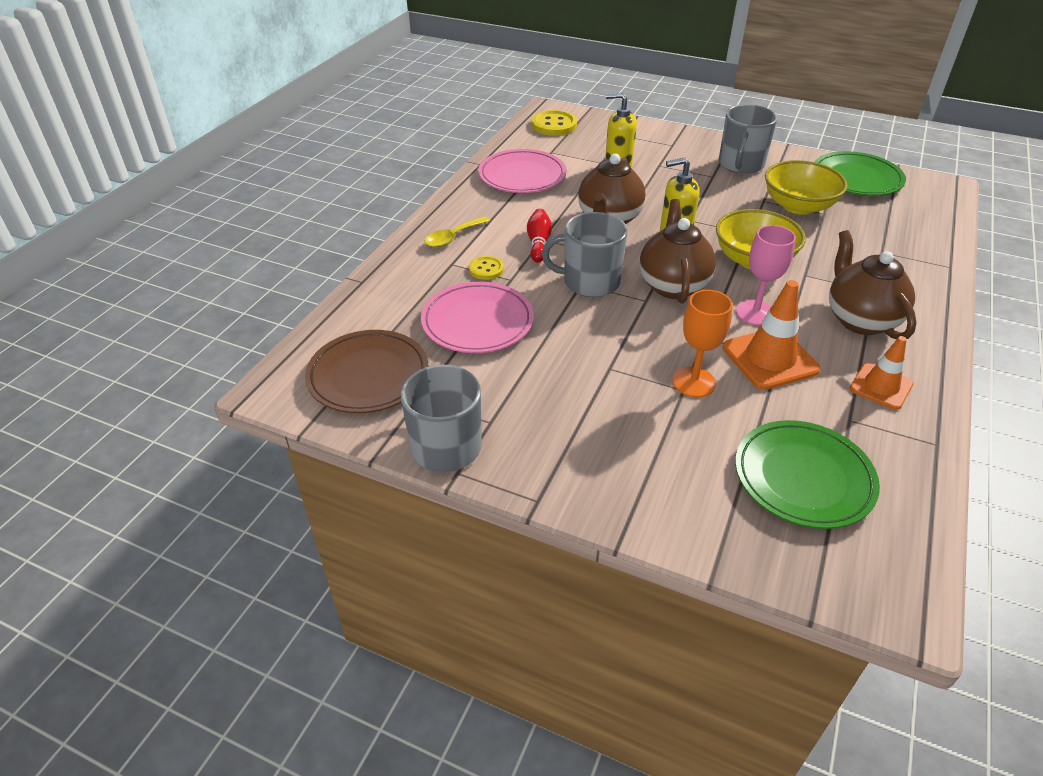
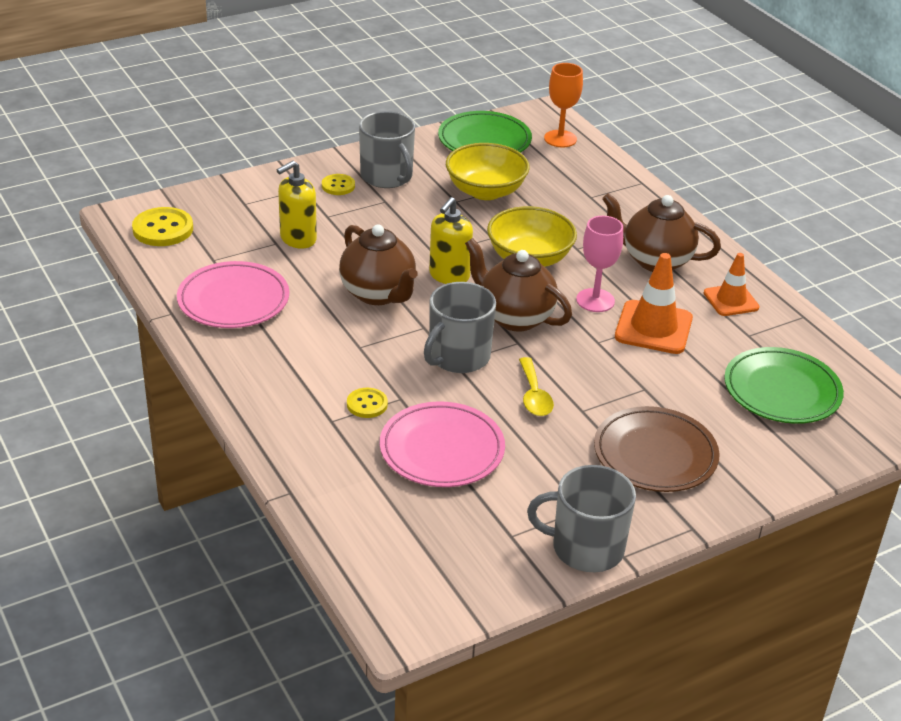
camera: 55 degrees left, 5 degrees down
brown plate [305,330,429,413] -> brown plate moved to [594,406,720,492]
yellow spoon [425,216,490,247] -> yellow spoon moved to [519,357,554,416]
red bowling pin [527,209,552,263] -> none
orange goblet [672,290,733,397] -> orange goblet moved to [544,63,583,147]
none -> yellow button [322,174,355,195]

